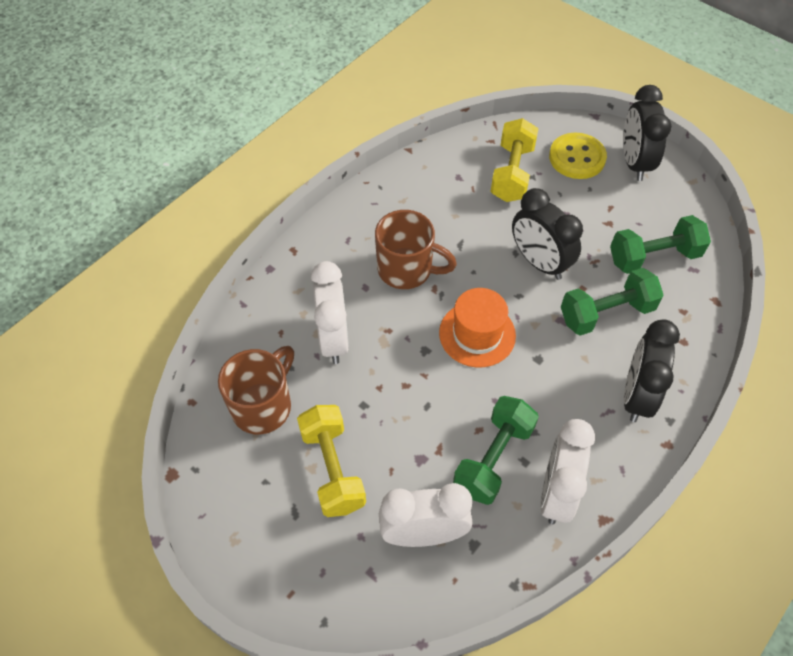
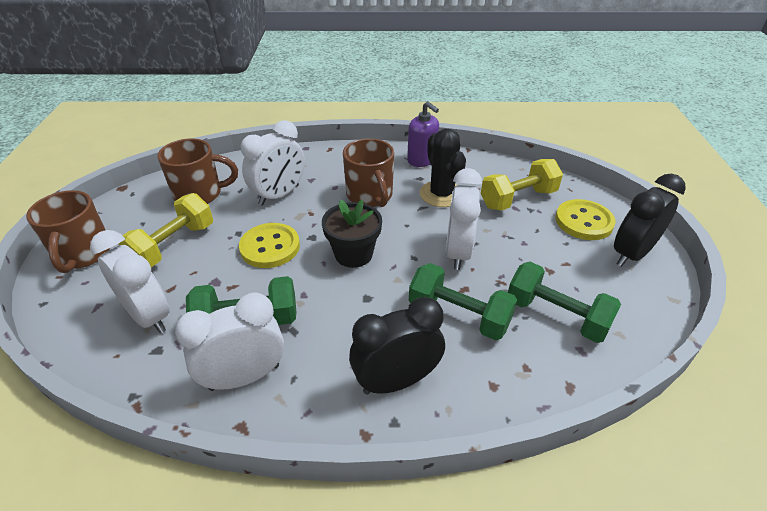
camera: 50 degrees right, 15 degrees down
orange hat [439,288,516,367] -> black flower pot [322,200,382,268]
black clock [512,188,583,280] -> white clock [446,168,482,270]
none -> brown mug [26,190,110,273]
none -> yellow button [239,223,300,268]
none -> purple soap dispenser [407,101,439,167]
none -> black cactus [420,129,466,207]

